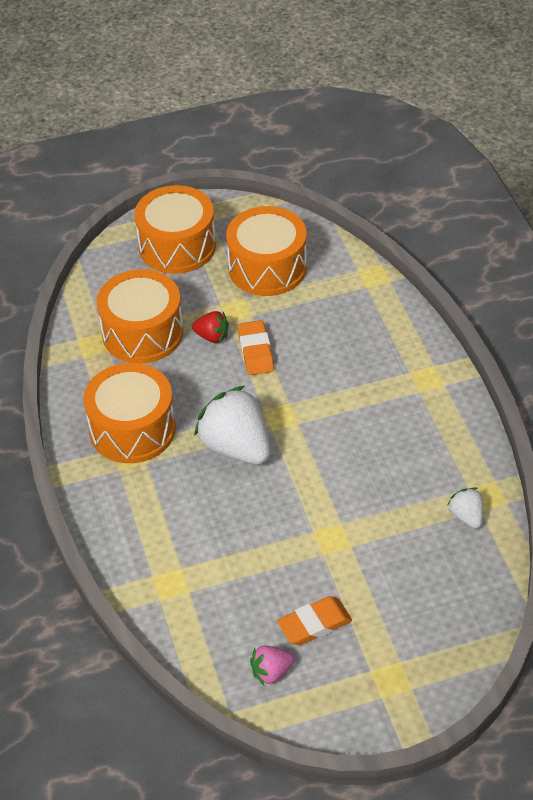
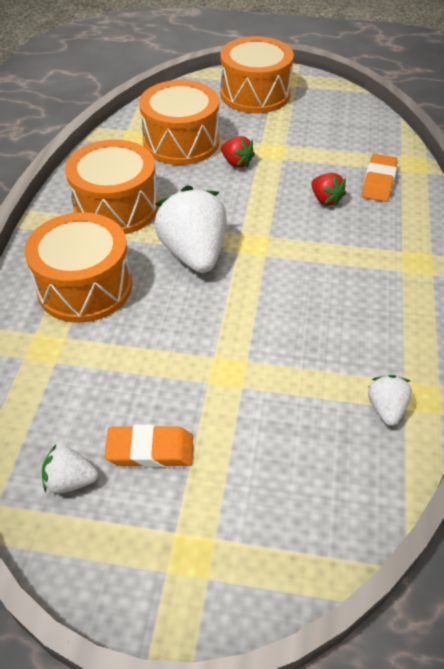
camera: 25 degrees right, 0 degrees up
orange drum [226,206,307,296] -> orange drum moved to [25,212,132,323]
orange eraser [238,320,274,375] -> orange eraser moved to [362,154,398,202]
pink strawberry [250,645,295,685] -> white strawberry [42,445,98,494]
none -> red strawberry [311,173,346,207]

